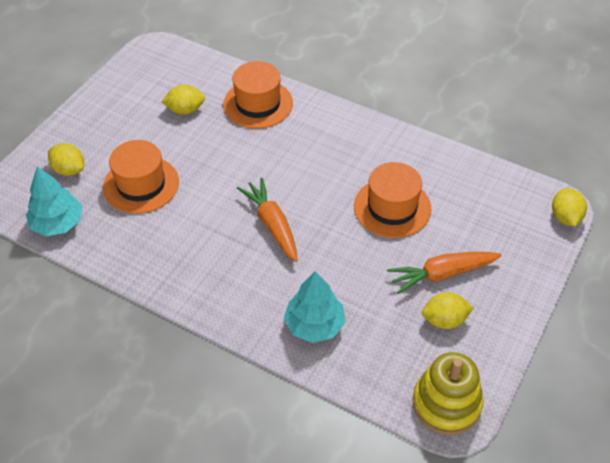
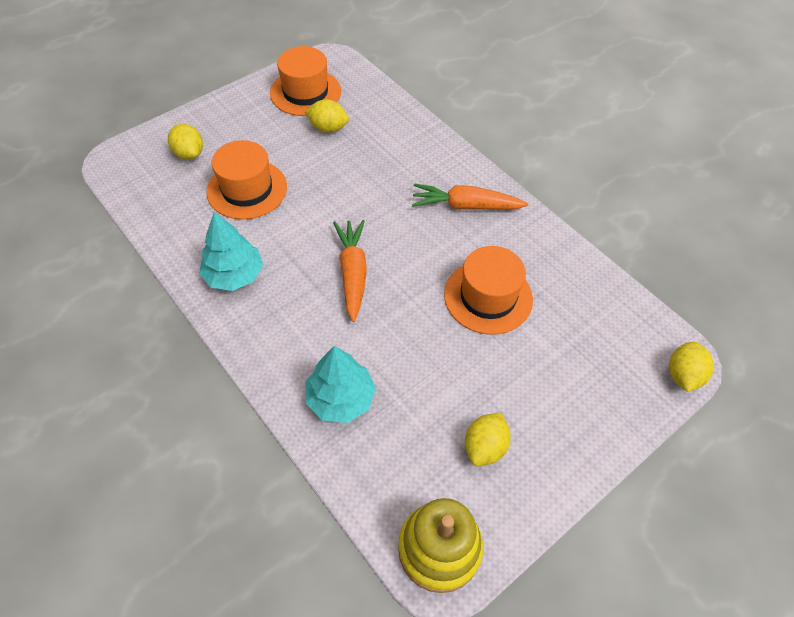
camera: 20 degrees right, 5 degrees up
turquoise tree [26,167,83,236] -> turquoise tree moved to [199,212,263,291]
orange hat [223,61,293,129] -> orange hat moved to [270,46,341,116]
orange carrot [387,252,502,294] -> orange carrot moved to [412,184,528,210]
yellow lemon [422,292,474,329] -> yellow lemon turned 75 degrees counterclockwise [465,413,511,466]

